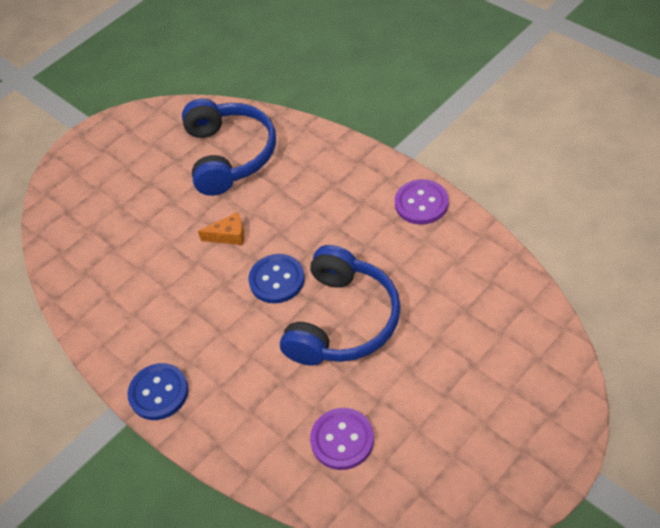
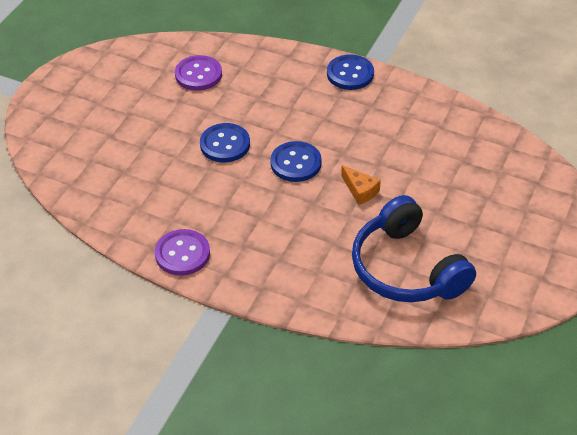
camera: 155 degrees right, 5 degrees down
orange cheese [198,212,245,245] -> orange cheese turned 105 degrees counterclockwise [341,165,381,205]
blue headphones [280,245,401,366] -> blue button [200,123,250,162]

